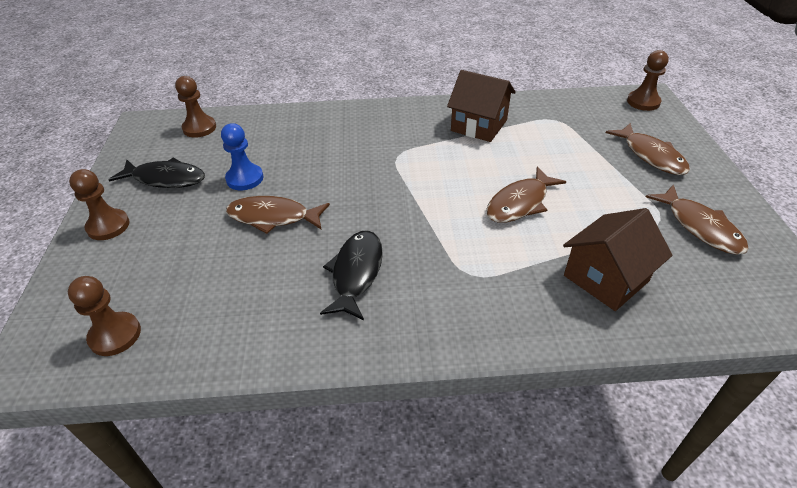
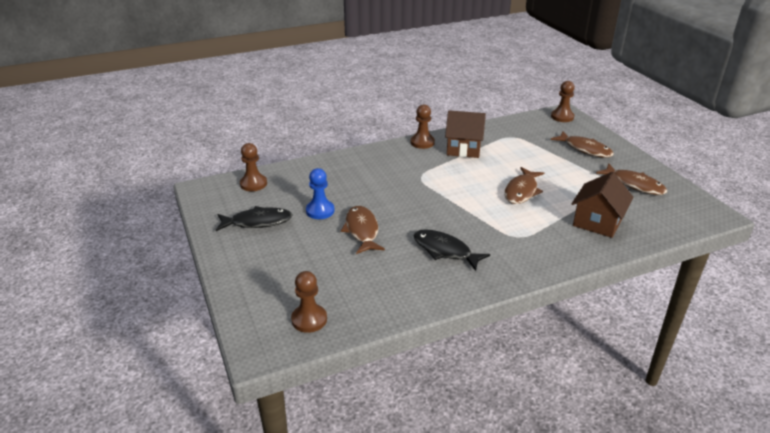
camera: 20 degrees left, 10 degrees down
brown pawn [69,169,130,240] -> brown pawn moved to [411,104,435,149]
brown fish [226,196,330,234] -> brown fish turned 90 degrees clockwise [341,206,385,254]
black fish [320,230,383,320] -> black fish turned 45 degrees counterclockwise [413,229,490,271]

